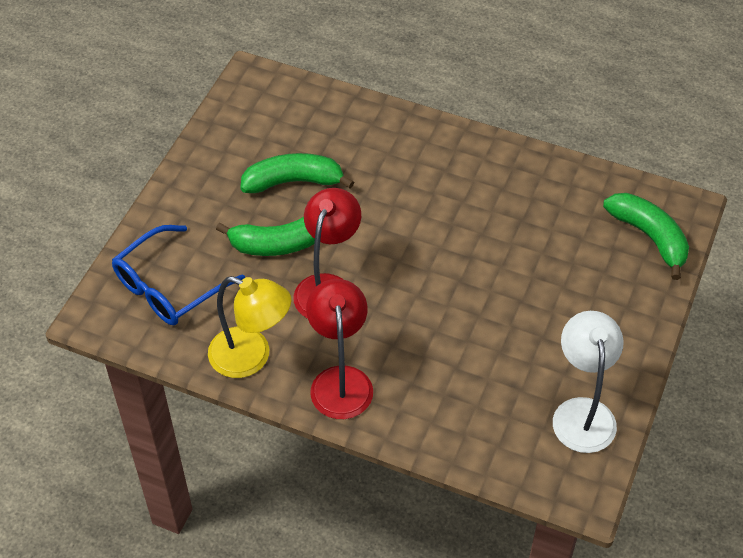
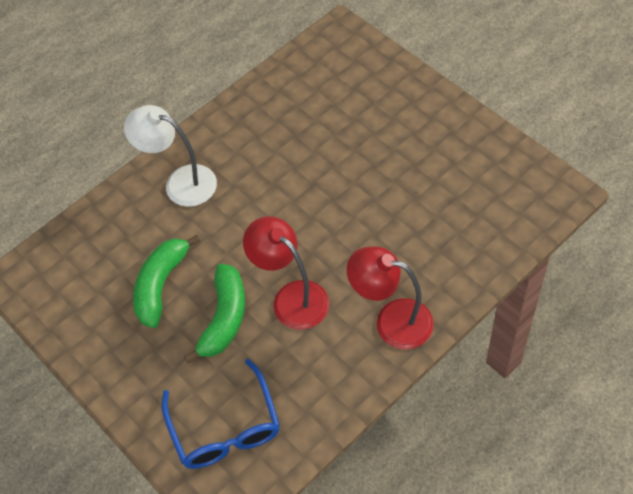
camera: 60 degrees left, 5 degrees up
yellow lamp [208,276,291,378] -> none
white lamp [553,311,623,453] -> white lamp moved to [124,105,217,207]
green banana [603,193,689,280] -> none

